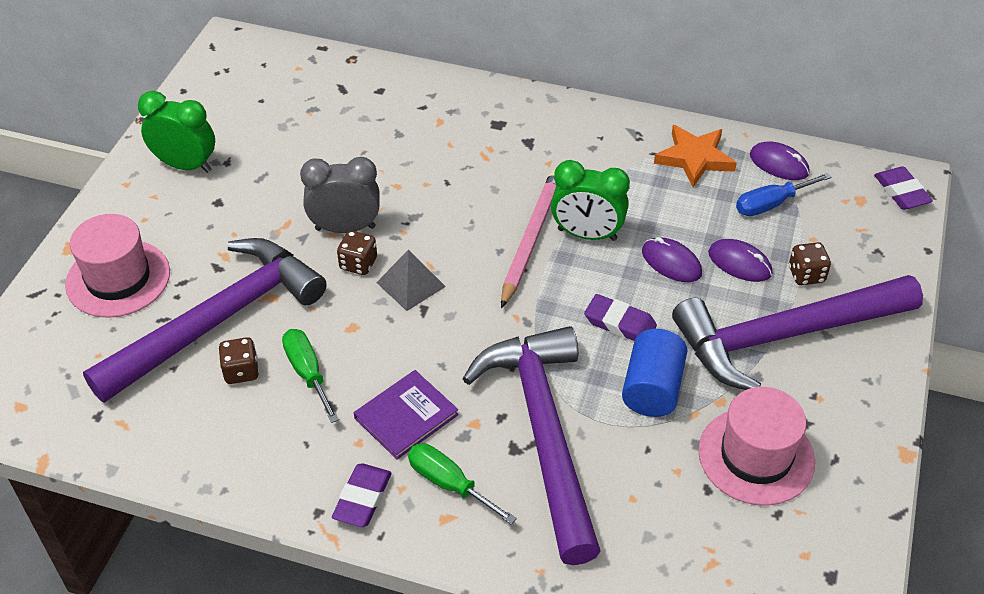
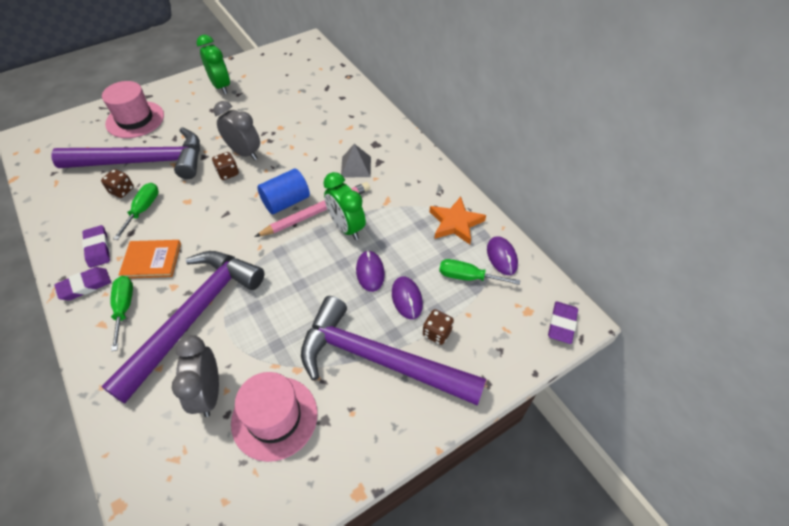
camera: 40 degrees right, 5 degrees up
purple book [354,370,459,460] -> orange book [119,240,181,278]
grey pyramid [376,249,446,311] -> grey pyramid moved to [341,144,371,177]
purple eraser [584,294,657,341] -> purple eraser moved to [82,225,110,268]
blue cylinder [622,329,687,417] -> blue cylinder moved to [257,169,310,214]
blue screwdriver [736,173,832,216] -> green screwdriver [439,259,520,285]
none -> grey clock [172,335,219,417]

